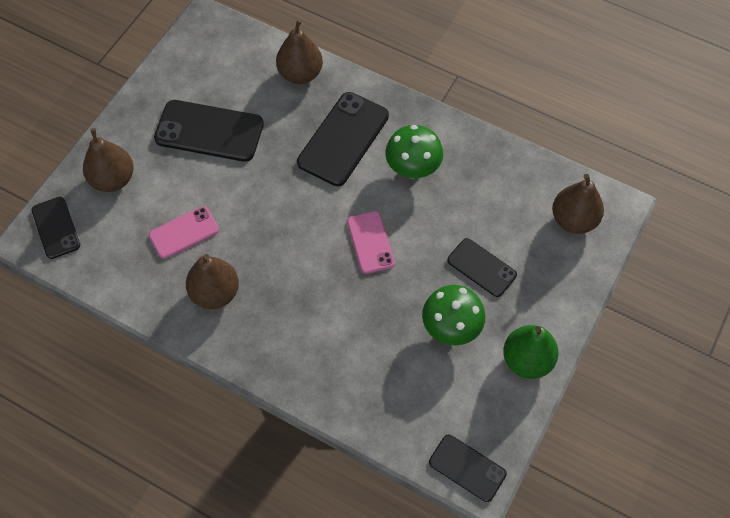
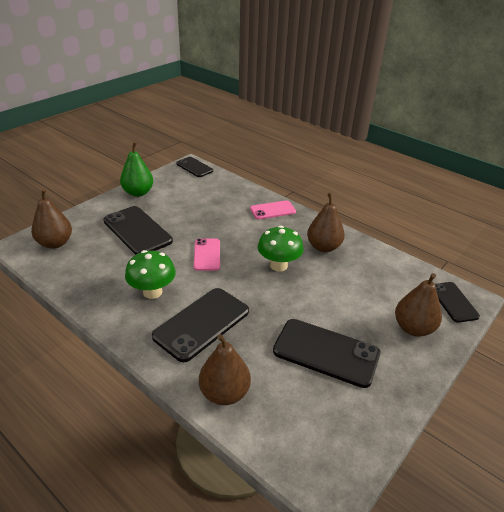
camera: 170 degrees left, 25 degrees down
pink phone [149,206,219,259] -> pink phone moved to [250,200,296,220]
green mushroom [422,285,485,345] -> green mushroom moved to [257,226,304,272]
black phone [447,238,517,297] -> black phone [103,206,173,255], size x1.66

